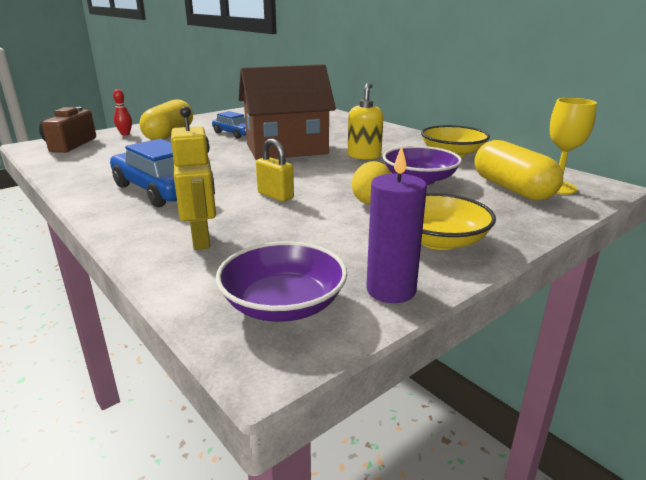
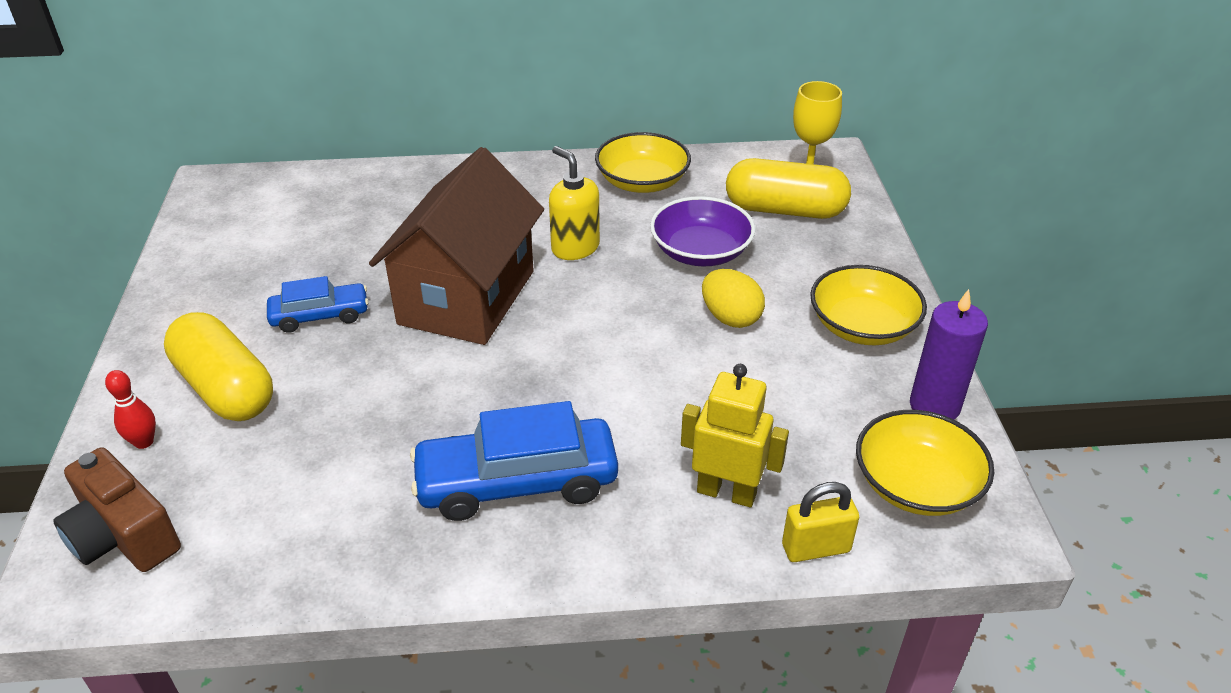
camera: 55 degrees left, 15 degrees up
purple bowl [216,241,347,322] -> yellow bowl [856,410,994,516]
yellow padlock [256,139,294,202] -> yellow padlock moved to [782,482,859,562]

